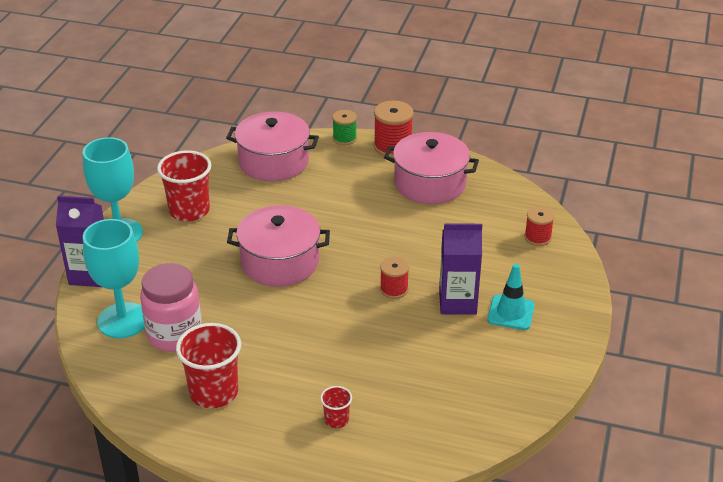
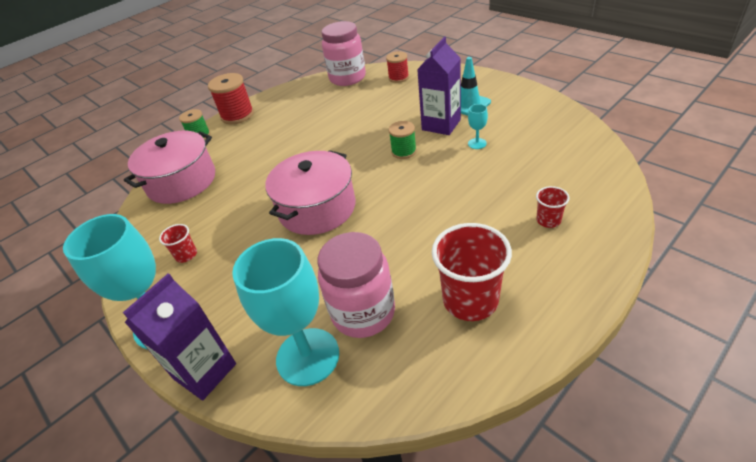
camera: 55 degrees left, 5 degrees up
red cup [157,151,211,221] -> red cup [159,224,197,263], size x0.49
red spool [380,257,409,299] -> green spool [389,121,417,159]
pink pot [384,132,479,204] -> none
none -> pink jar [321,21,366,86]
none -> turquoise goblet [468,104,488,149]

